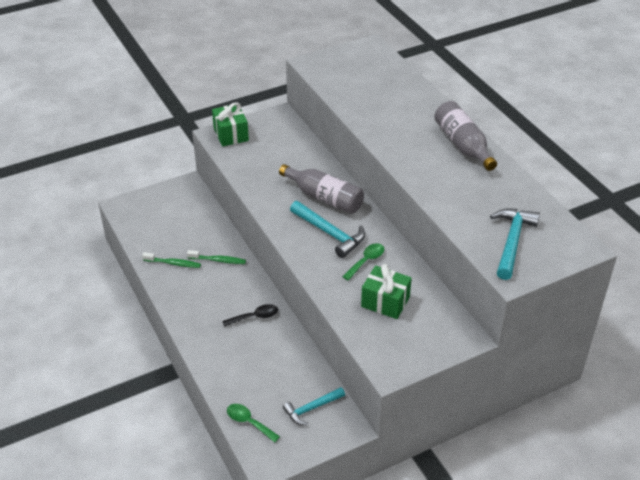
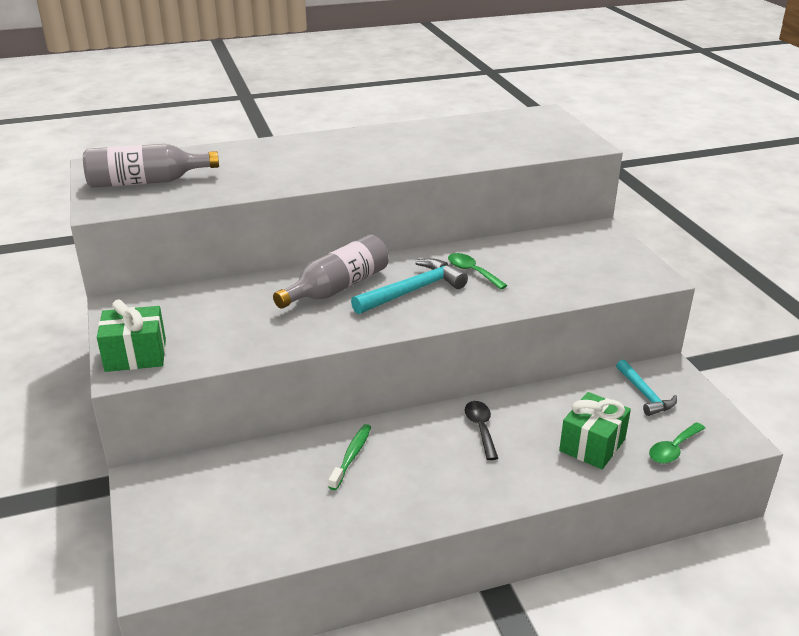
camera: 80 degrees left, 10 degrees down
green toothbrush [142,252,201,268] -> none
green gift [361,264,412,319] -> green gift moved to [559,392,631,469]
grey bottle [434,101,497,171] -> grey bottle moved to [83,144,219,188]
turquoise hammer [490,209,540,280] -> none

